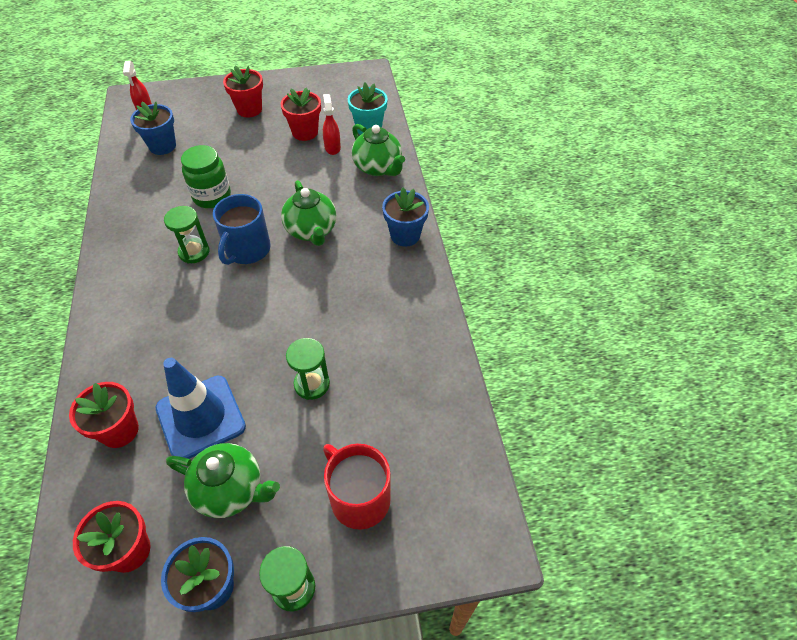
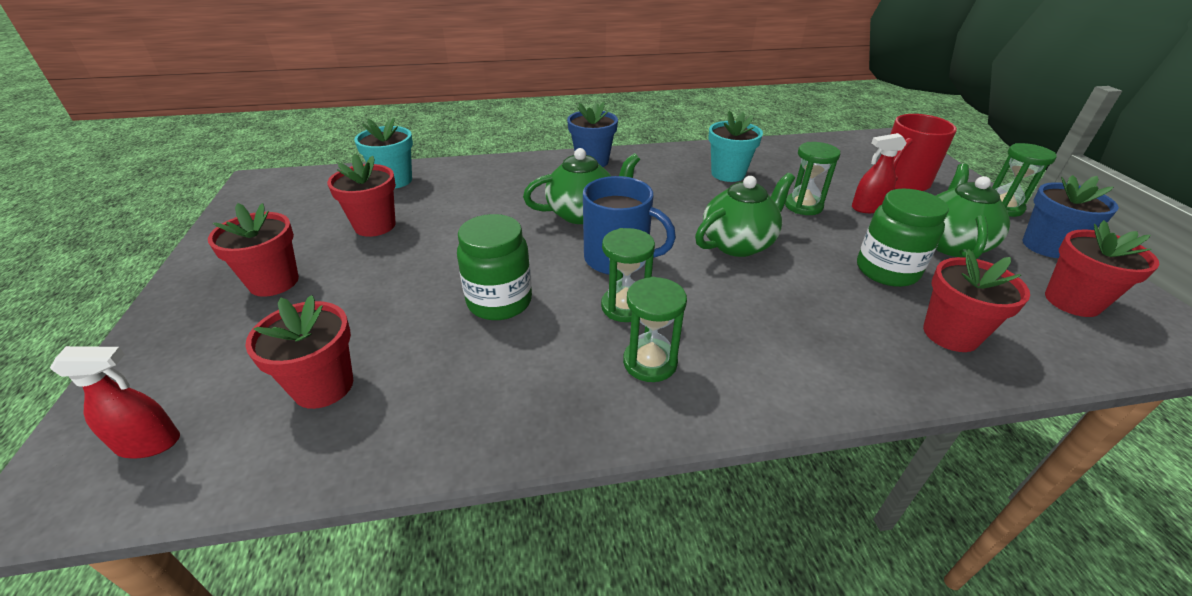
camera: 90 degrees left, 15 degrees down
blue flower pot [130,101,176,155] -> red flower pot [245,295,353,409]
blue traffic cone [156,358,246,459] -> green jar [857,189,949,287]
red spray bottle [323,94,341,155] -> red spray bottle moved to [852,133,907,213]
green teapot [352,124,405,176] -> green teapot moved to [695,173,795,257]
none -> green hourglass [623,277,687,382]
none -> turquoise flower pot [708,110,763,182]

